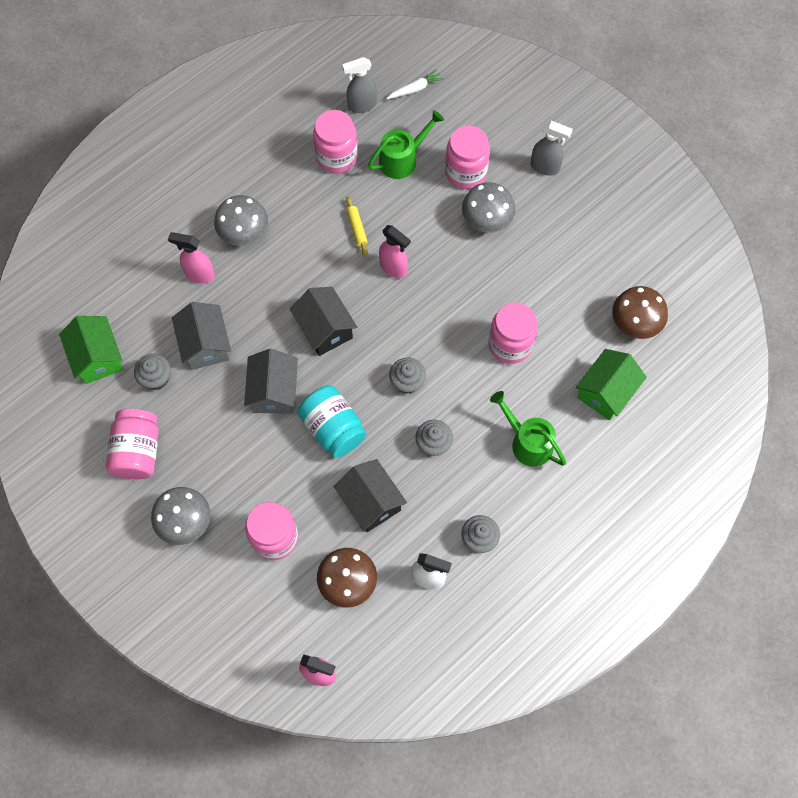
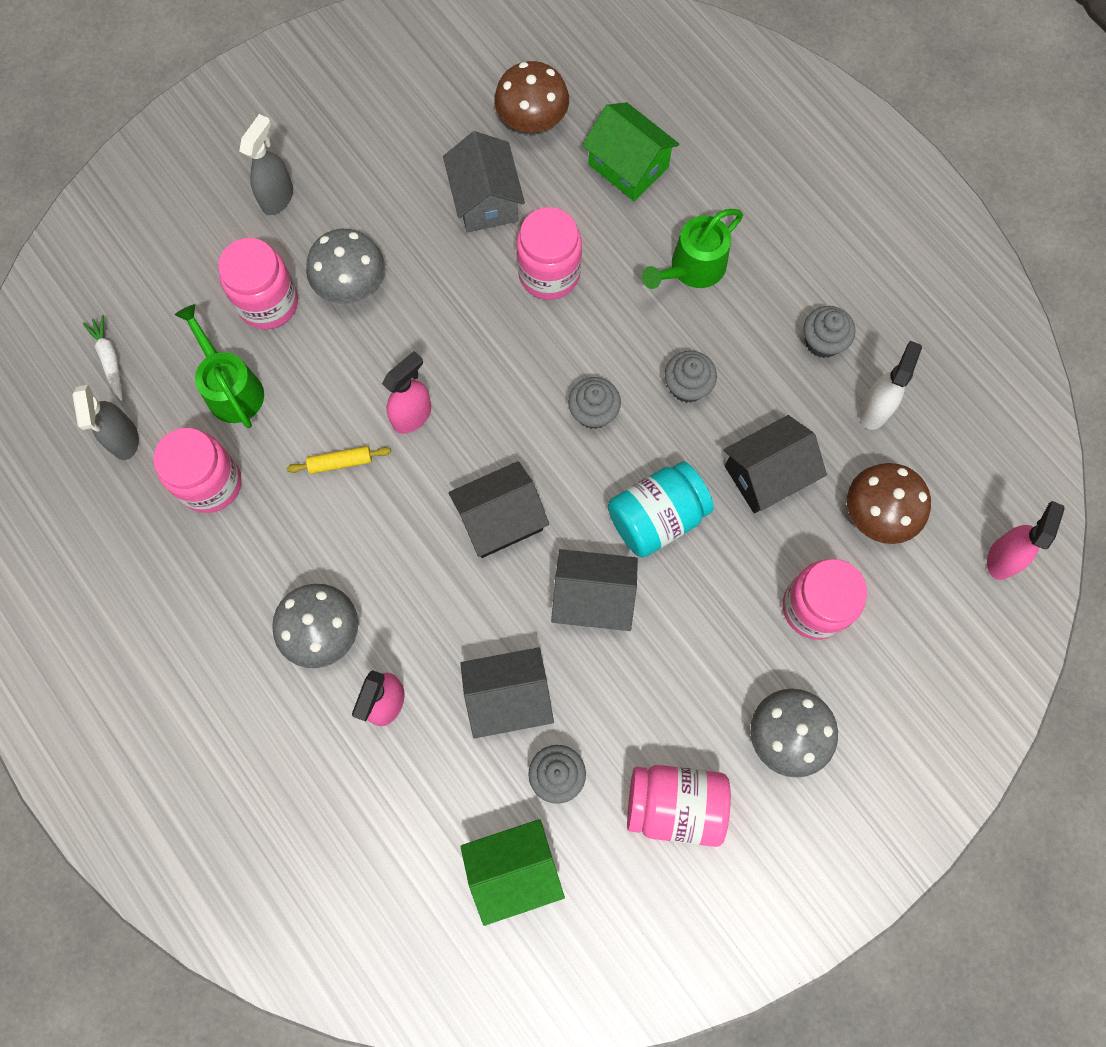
camera: 85 degrees left, 5 degrees up
none -> grey house [443,131,525,232]

